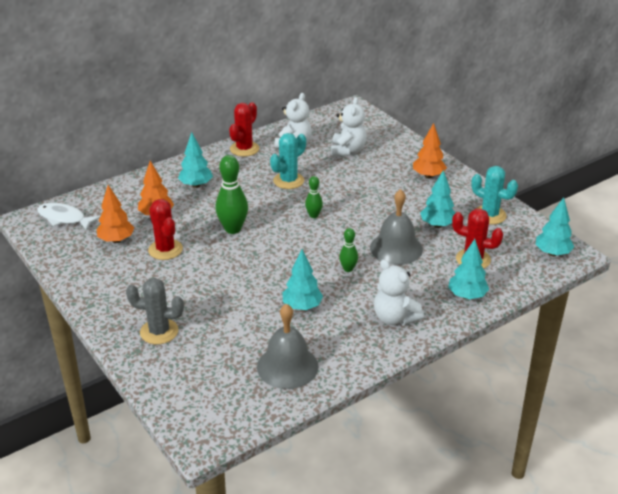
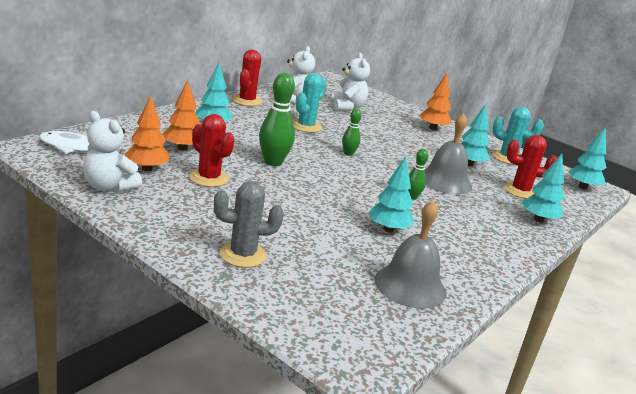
camera: 20 degrees left, 10 degrees down
white teddy bear [374,259,424,326] -> white teddy bear moved to [83,111,142,192]

